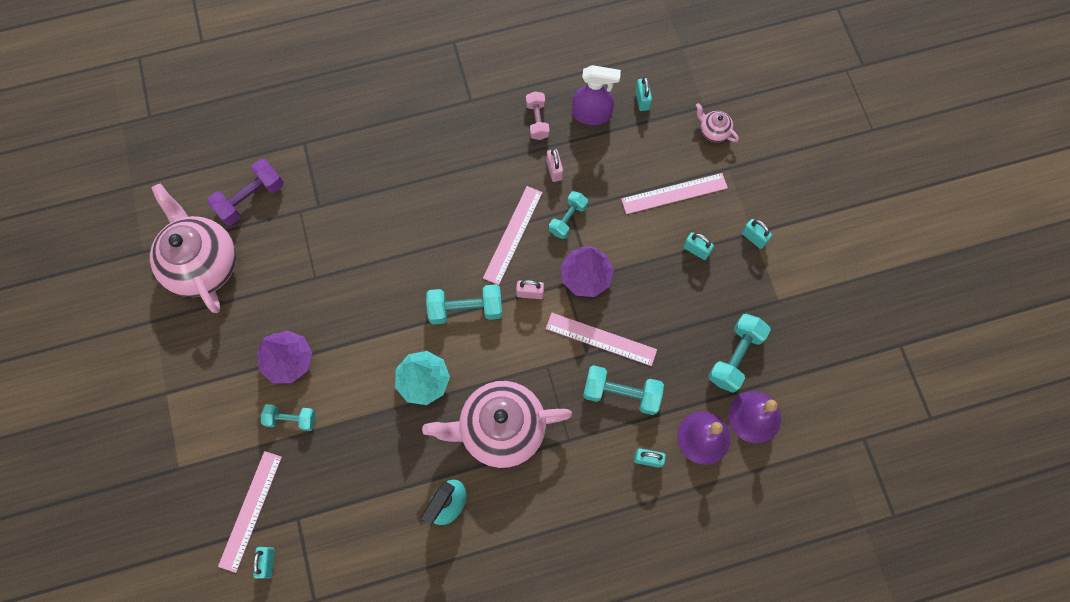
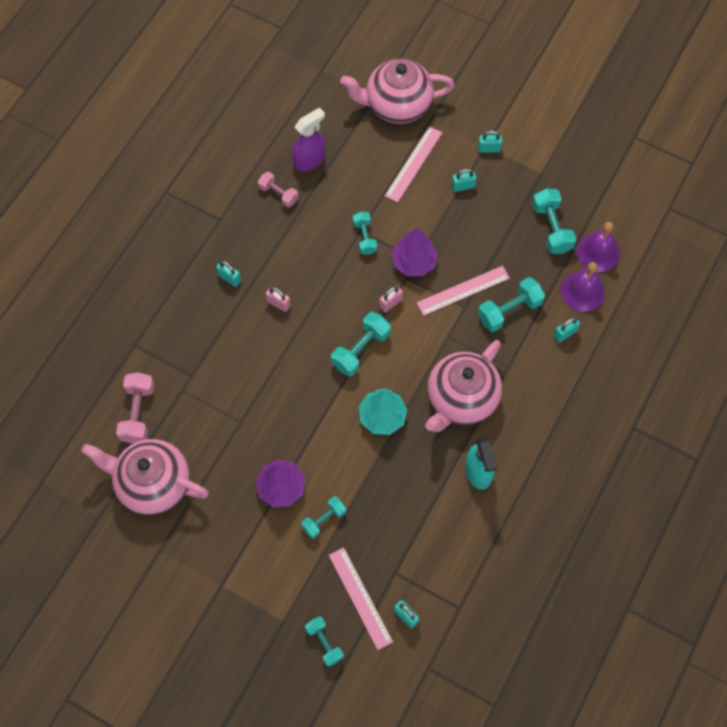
camera: 45 degrees left, 5 degrees down
purple dumbbell [207,159,284,225] -> pink dumbbell [116,372,155,444]
pink ruler [483,186,543,285] -> none
pink padlock [546,148,563,182] -> pink padlock moved to [266,287,291,312]
turquoise padlock [635,77,652,111] -> turquoise padlock moved to [216,260,241,287]
pink teapot [696,103,739,142] -> pink teapot [340,59,455,124], size x2.39
none -> turquoise dumbbell [305,616,344,667]

